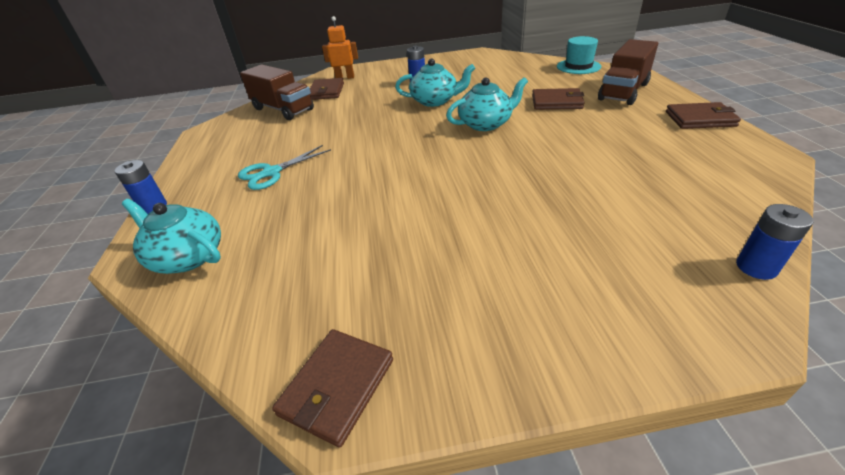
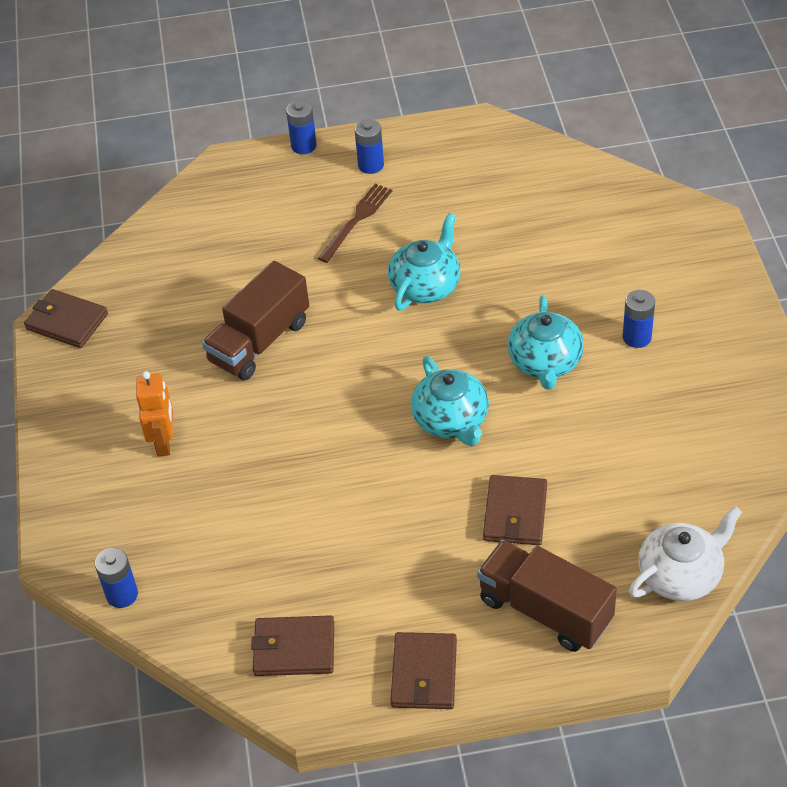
camera: 90 degrees right, 10 degrees up
turquoise teapot [122,199,221,274] -> turquoise teapot moved to [388,213,461,311]
turquoise scissors [238,145,331,190] -> brown fork [318,183,392,263]
brown truck [240,64,314,120] -> brown truck moved to [202,261,309,381]
brown wallet [310,78,344,100] -> brown wallet moved to [251,615,334,676]
orange robot [322,16,358,79] -> orange robot moved to [136,371,173,456]
turquoise hat [557,36,601,74] -> white teapot [629,506,742,601]
none -> blue battery [355,119,384,174]

